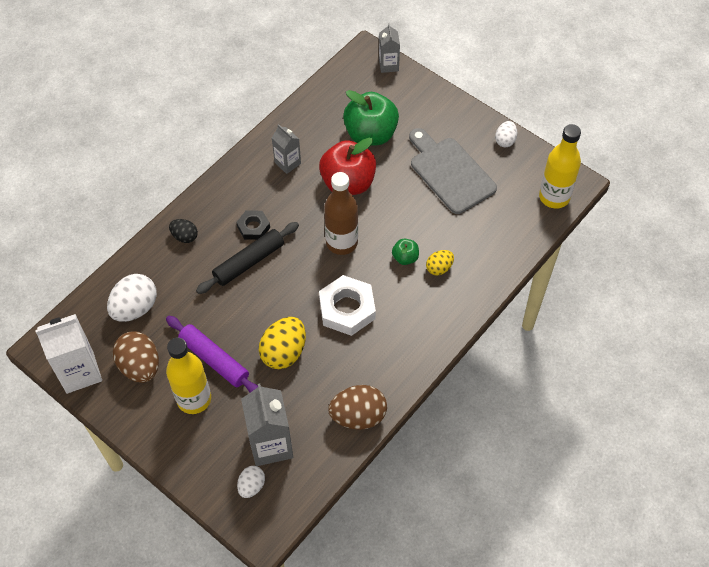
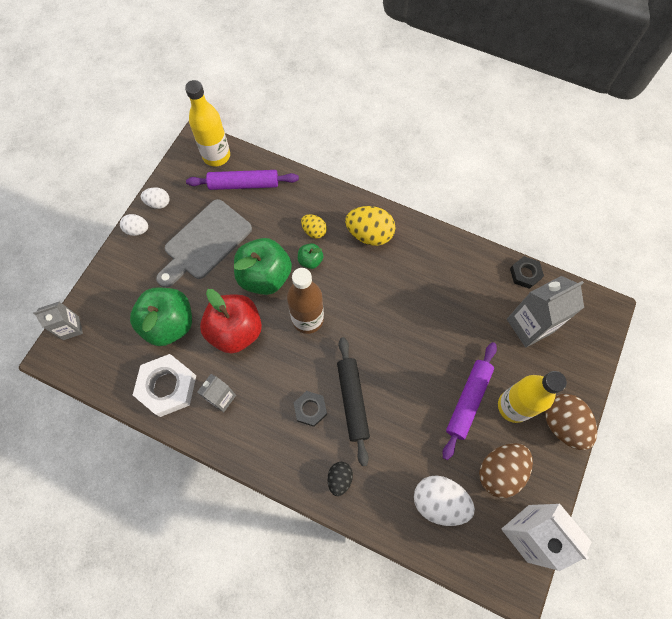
camera: 105 degrees left, 10 degrees up
black rolling pin [196,222,299,294] -> black rolling pin turned 45 degrees clockwise [337,337,370,466]
white egg [237,466,265,498] -> white egg moved to [120,214,148,236]
yellow egg [259,317,306,369] -> yellow egg moved to [345,206,395,246]
white nut [319,275,376,336] -> white nut moved to [133,354,196,417]
brown egg [328,385,387,430] -> brown egg moved to [545,394,597,450]
none -> purple rolling pin [186,170,299,190]
none -> green apple [234,238,292,295]
none -> black nut [510,256,544,289]

